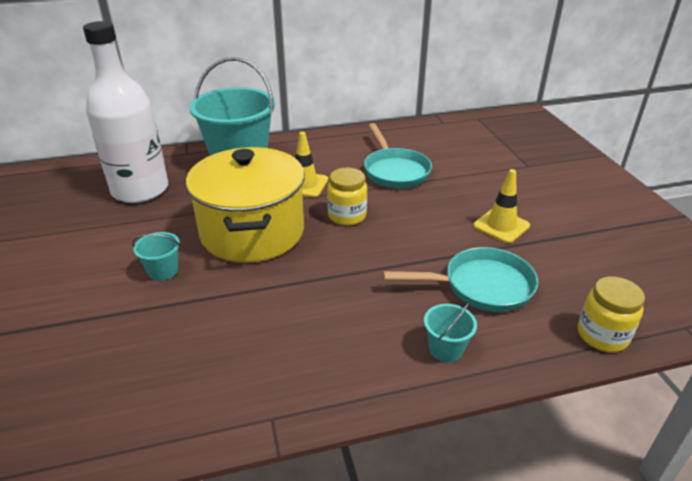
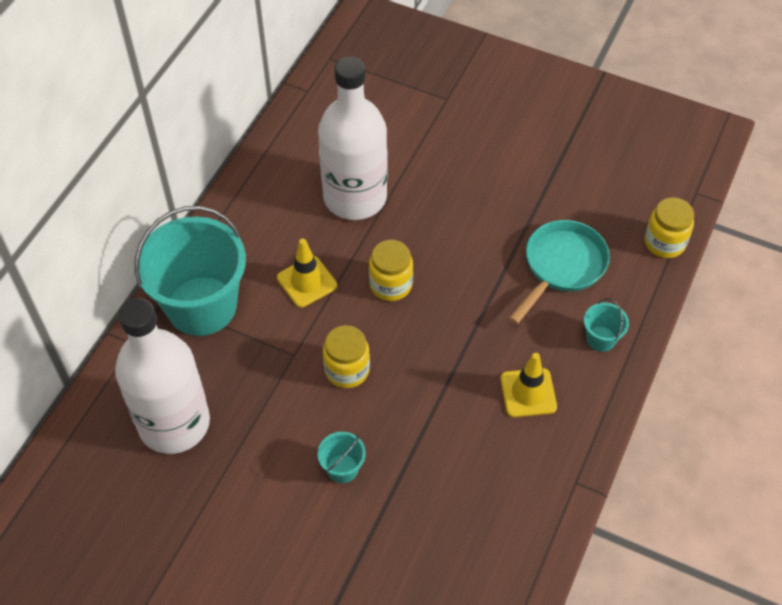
camera: 50 degrees left, 20 degrees up
yellow pot [186,147,305,263] -> yellow jar [323,325,370,388]
turquoise pan [364,123,432,189] -> white bottle [318,57,388,220]
yellow traffic cone [473,169,530,243] -> yellow traffic cone moved to [500,353,557,417]

